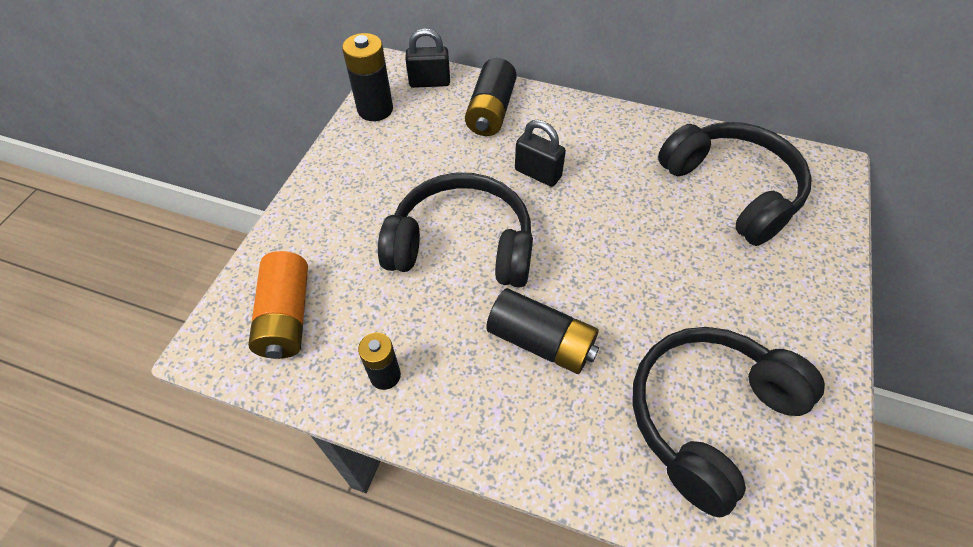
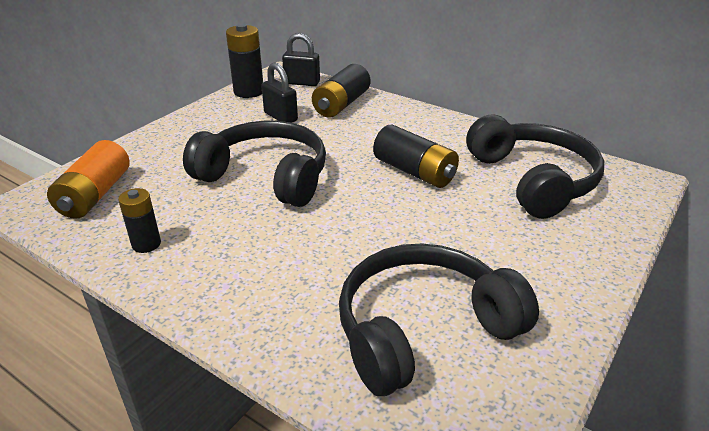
camera: 15 degrees right, 20 degrees down
black battery [486,288,599,374] -> black battery moved to [373,124,459,188]
black padlock [515,120,566,187] -> black padlock moved to [261,63,298,123]

